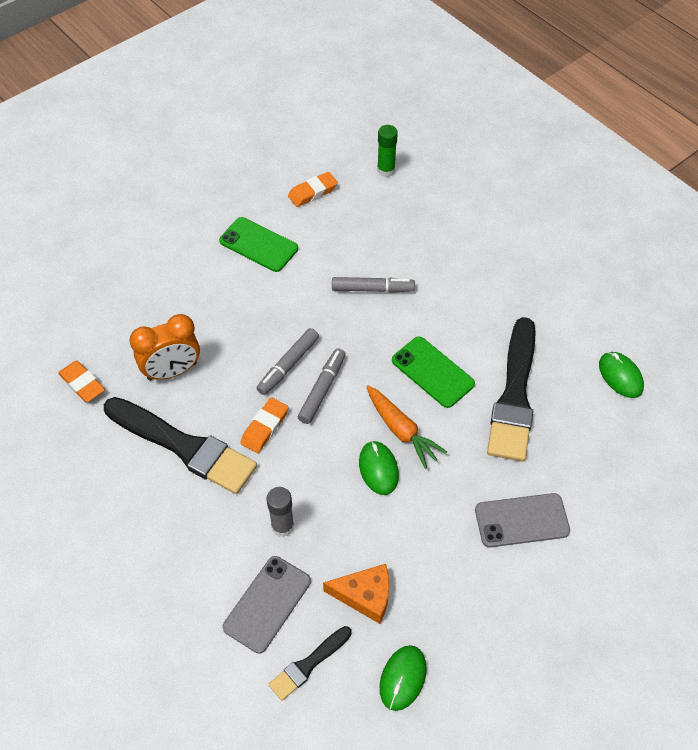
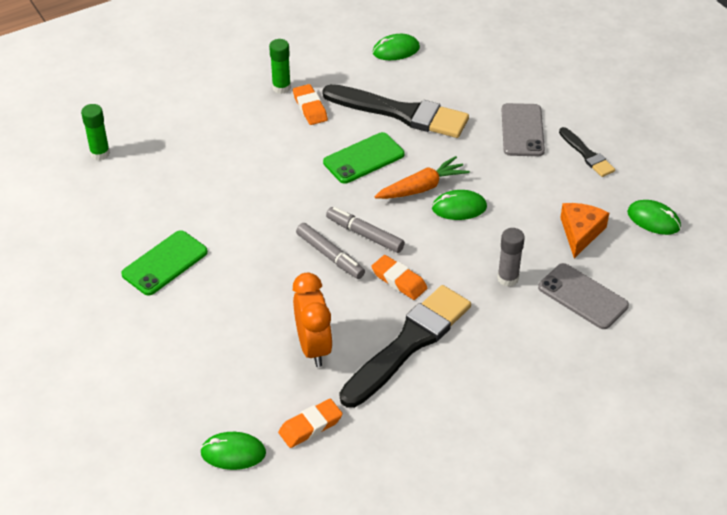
camera: 80 degrees left, 10 degrees down
black brush [269,626,352,701] -> black brush moved to [559,127,615,177]
orange eraser [288,172,338,207] -> orange eraser moved to [293,84,328,125]
grey marker [332,277,415,293] -> none
none -> green mouse [200,432,266,470]
none -> green glue stick [269,39,291,94]

